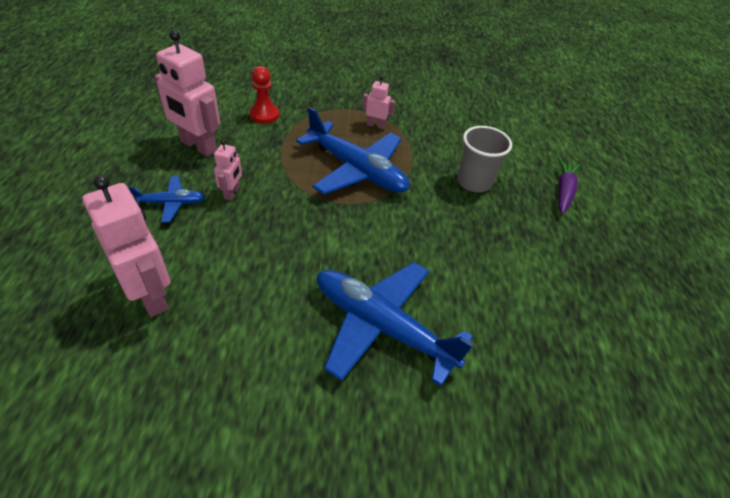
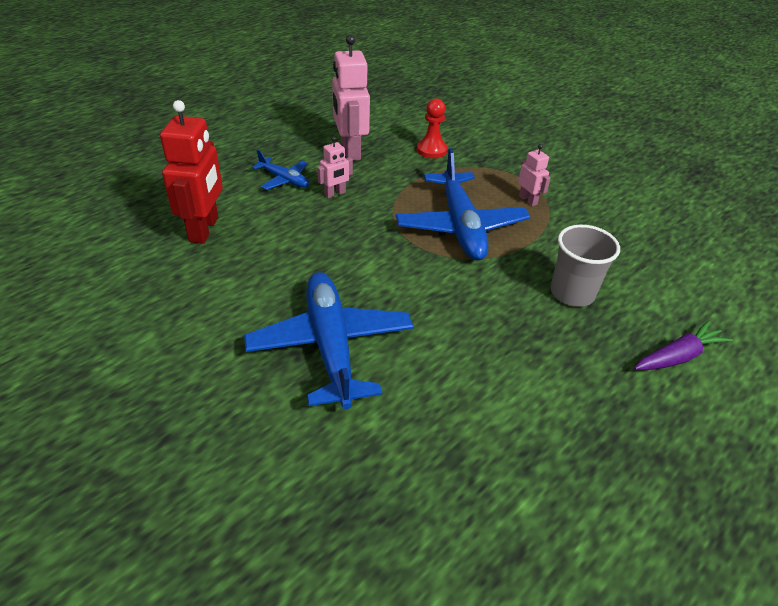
camera: 45 degrees right, 5 degrees down
pink robot [82,175,171,317] -> red robot [160,100,223,244]

